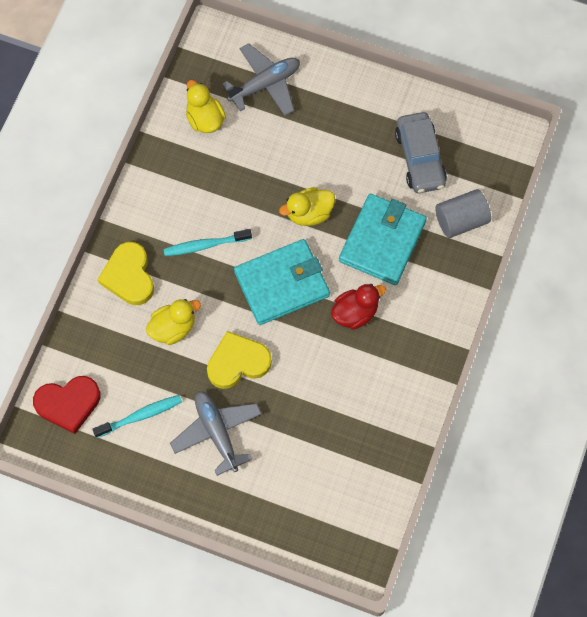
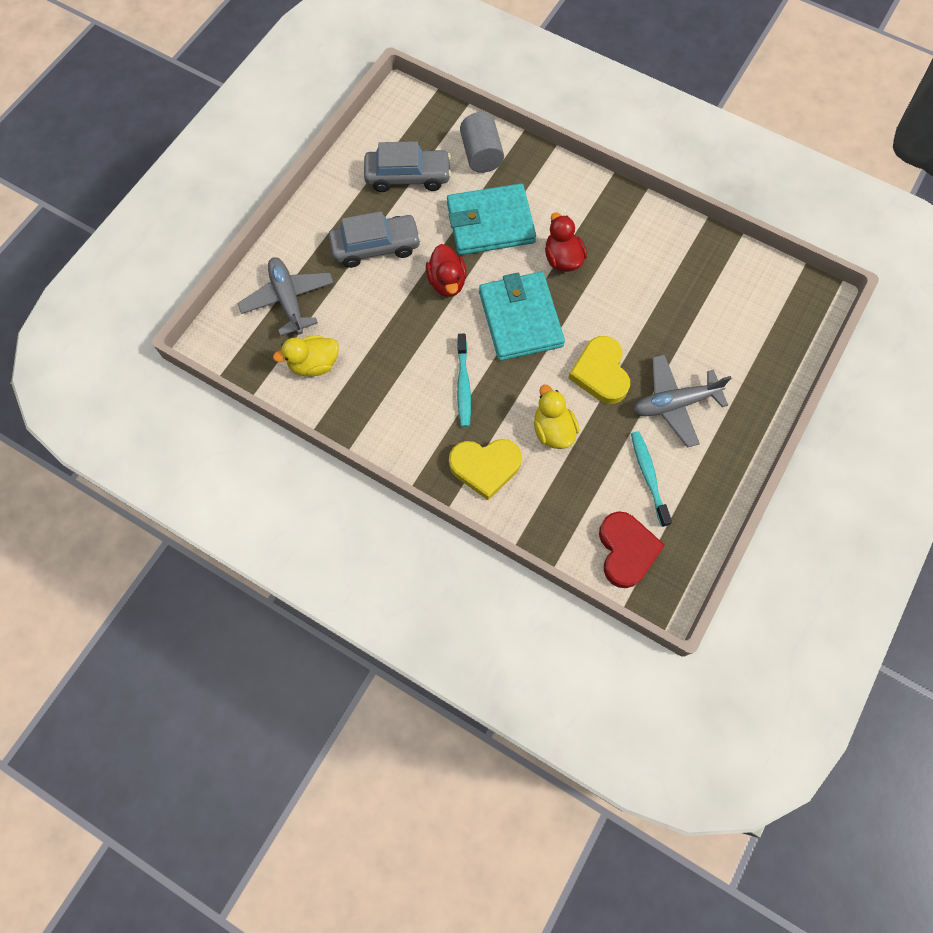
camera: 80 degrees left, 0 degrees up
yellow duck [279,187,335,226] -> red duck [426,244,467,297]
turquoise wallet [339,194,427,285] -> turquoise wallet turned 45 degrees counterclockwise [447,184,536,255]
none -> grey car [329,211,421,268]

